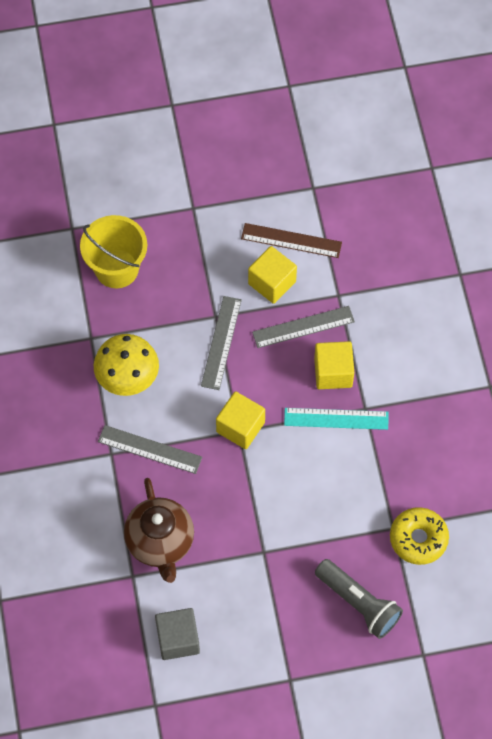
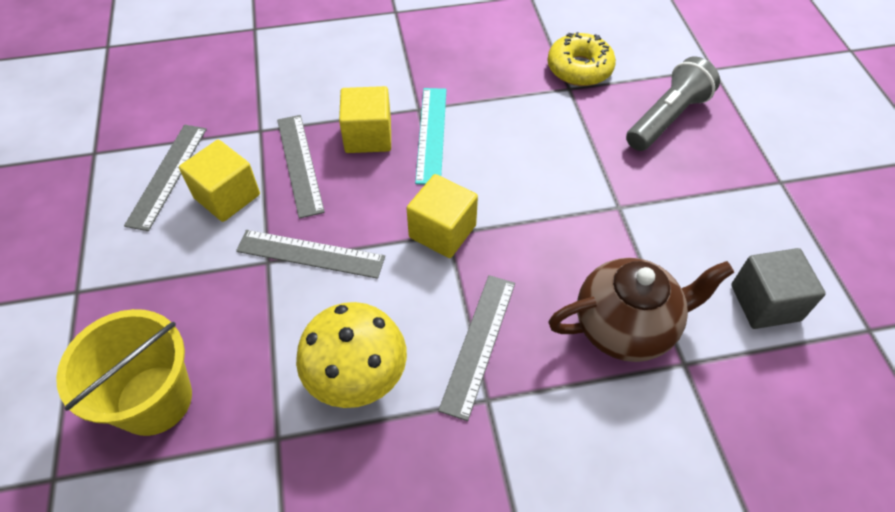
camera: 90 degrees left, 10 degrees down
brown ruler [241,223,342,258] -> grey ruler [124,125,207,231]

